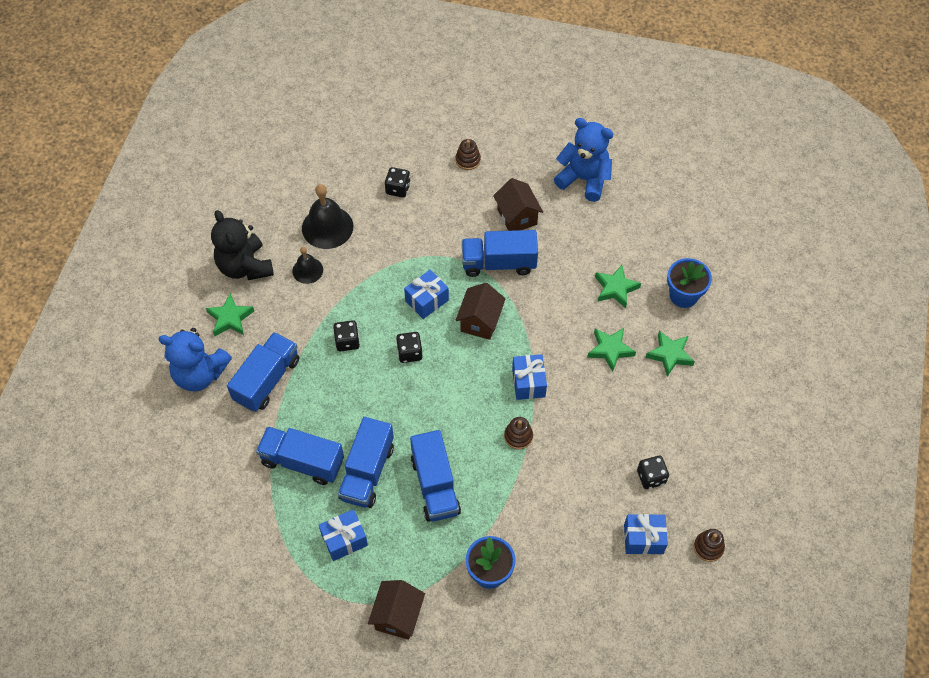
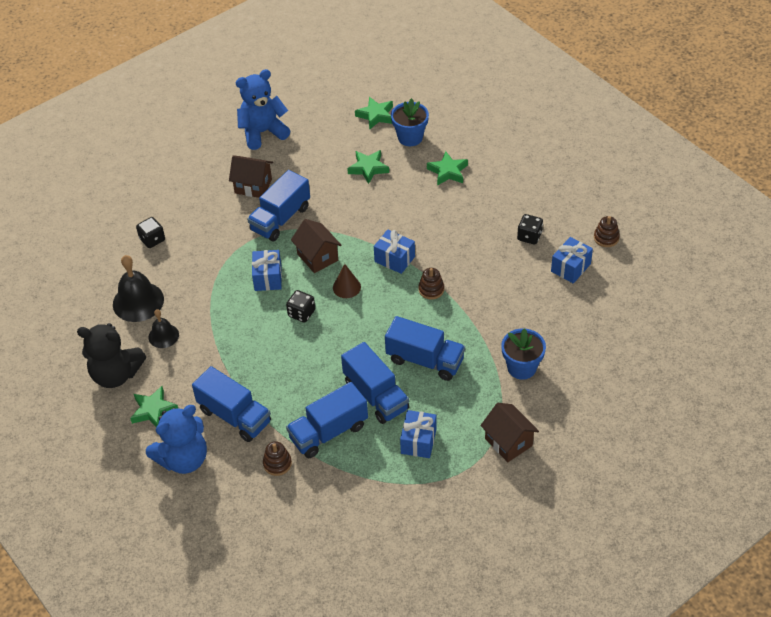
camera: 50 degrees left, 10 degrees down
blue truck [227,332,299,412] -> blue truck turned 150 degrees clockwise [192,366,271,442]
black dice [333,320,360,352] -> none
brown stacking toy [456,139,481,170] -> brown stacking toy moved to [263,442,292,476]
green star [587,328,636,372] -> green star moved to [355,97,393,129]
none -> brown cone [333,264,361,298]

